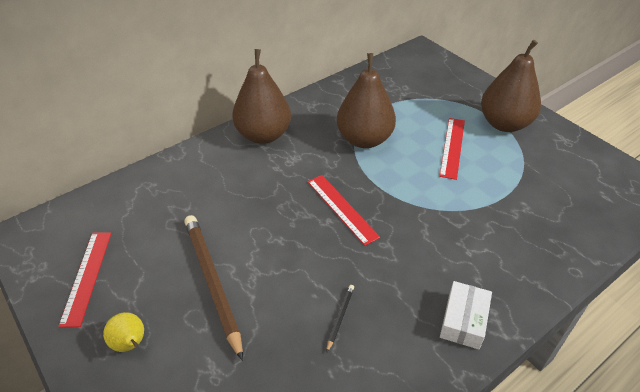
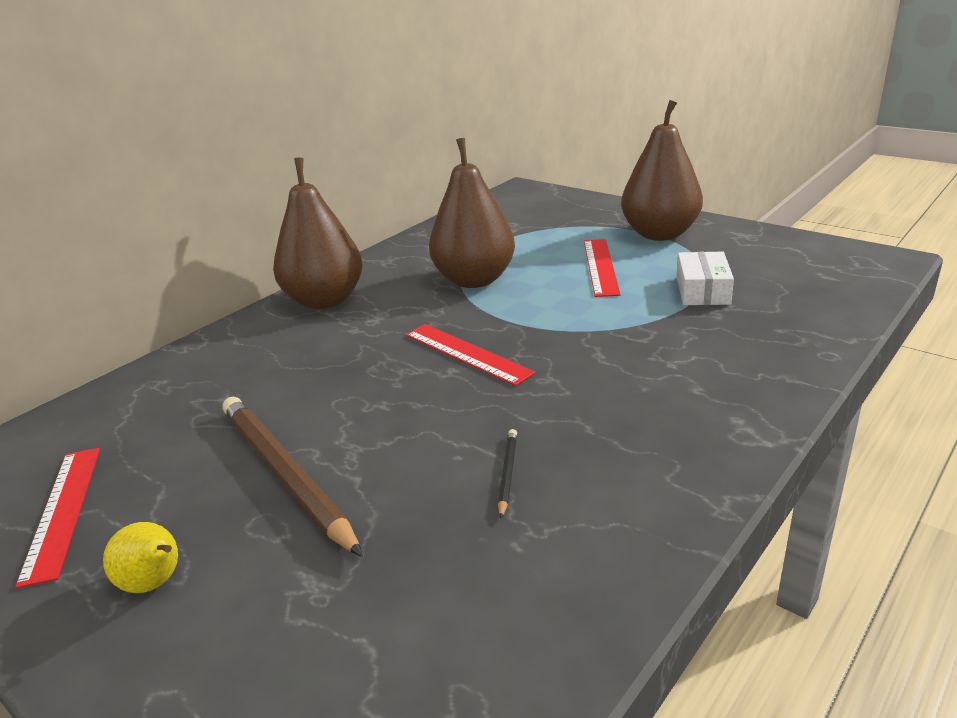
camera: 10 degrees left, 15 degrees down
white box [440,281,492,349] -> white box moved to [676,252,734,305]

